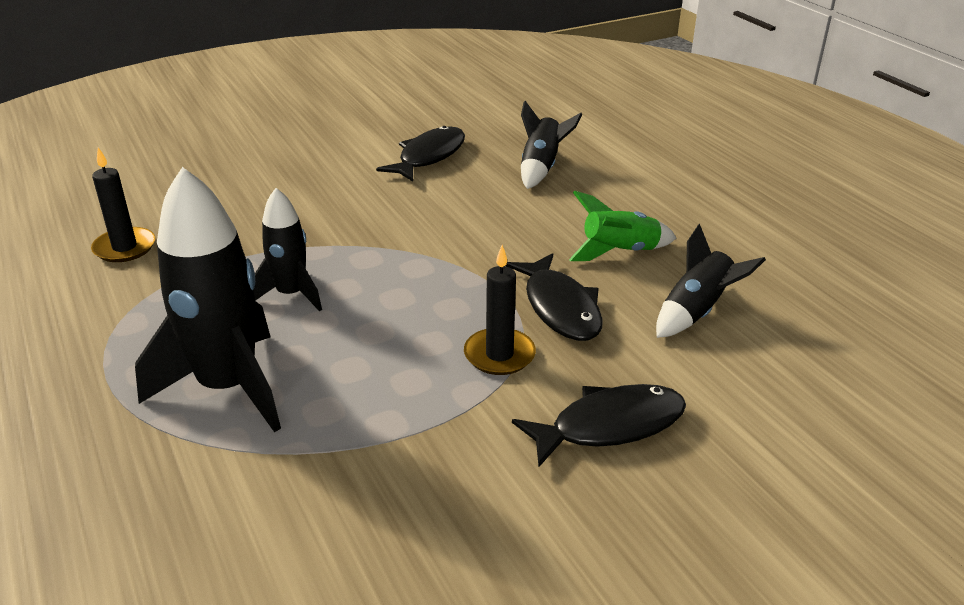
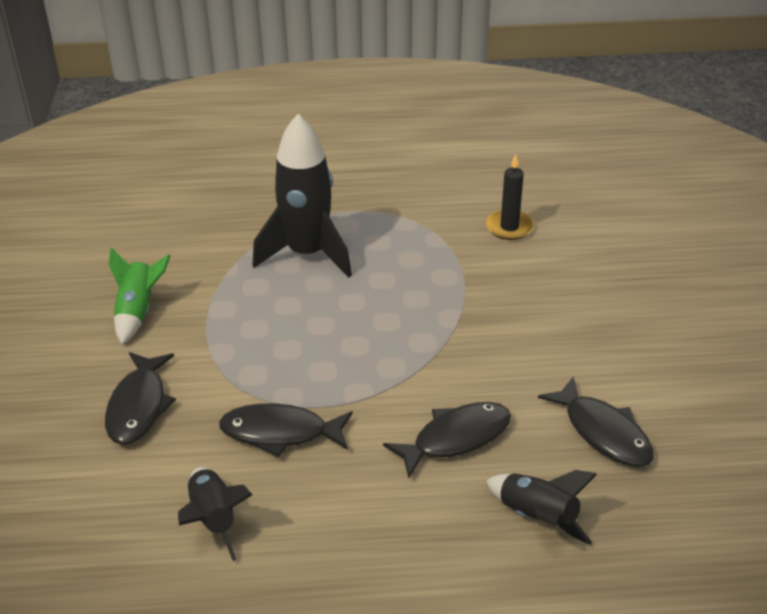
camera: 115 degrees right, 5 degrees up
black rocket [254,188,322,311] -> none
black candle [464,245,536,375] -> none
green rocket [569,191,676,261] -> green rocket moved to [109,247,171,344]
none -> black fish [383,402,511,478]

